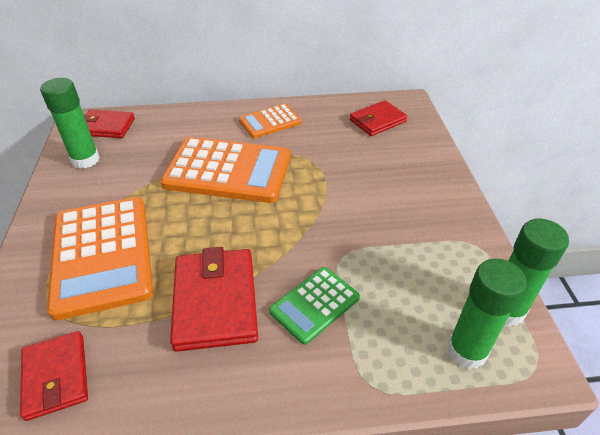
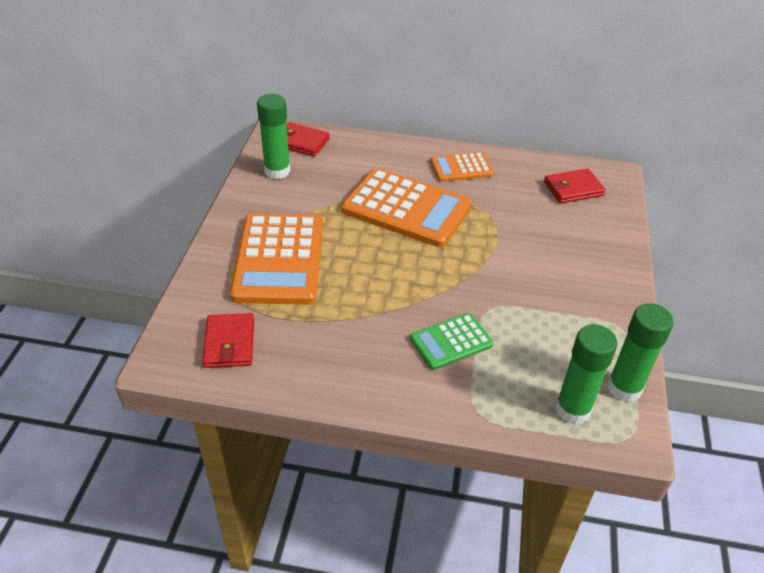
camera: 15 degrees right, 0 degrees up
red wallet [170,247,258,352] -> none

